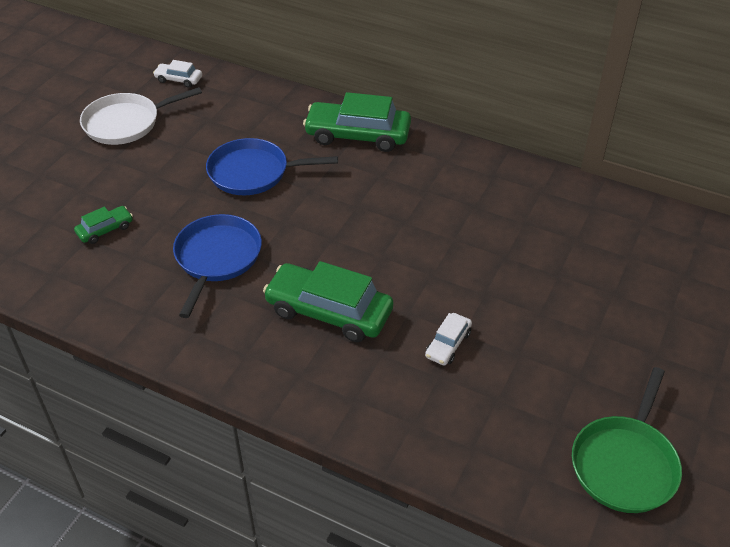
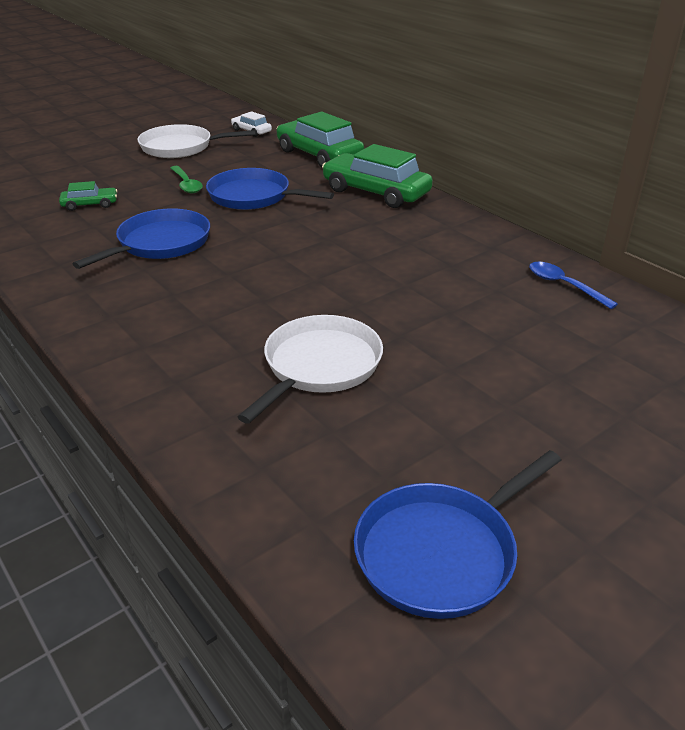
camera: 25 degrees right, 10 degrees down
green car [263,261,393,342] -> green car moved to [277,112,364,168]
white car [425,313,472,365] -> white pan [238,315,383,424]
green pan [572,367,682,513] -> blue pan [354,450,561,619]
none -> green spoon [170,166,203,193]
none -> blue spoon [529,262,618,309]

